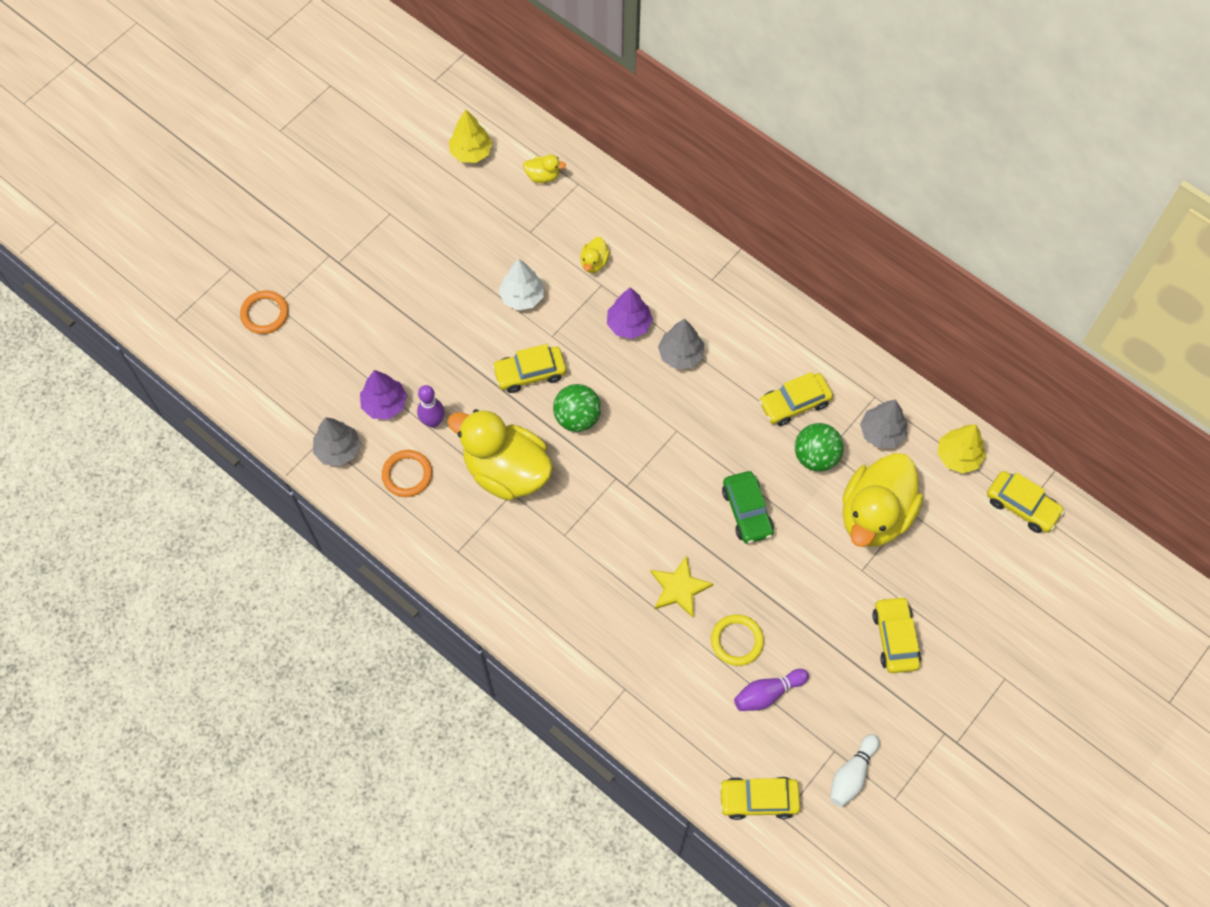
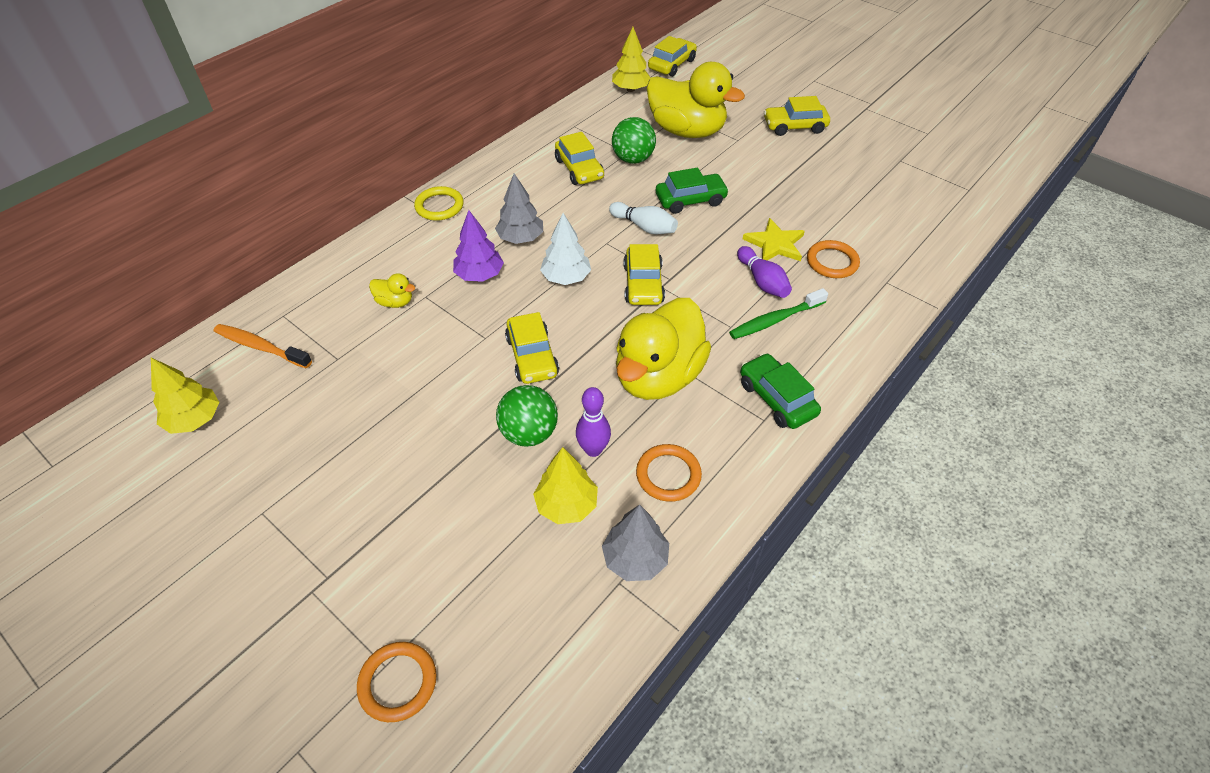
camera: 90 degrees left, 15 degrees down
purple tree [360,370,407,419] -> yellow tree [533,447,598,524]
white tree [499,259,544,310] -> white tree moved to [540,213,591,285]
yellow duck [523,154,566,183] -> orange toothbrush [214,324,312,368]
green ball [553,384,601,432] -> green ball moved to [496,385,558,447]
yellow ring [711,614,764,666] -> yellow ring moved to [414,186,464,221]
yellow car [719,777,800,820] -> yellow car moved to [623,244,665,305]
purple bowling pin [734,669,809,711] -> purple bowling pin moved to [737,246,792,298]
white bowling pin [830,734,879,807] -> white bowling pin moved to [609,202,678,235]
grey tree [860,400,908,448] -> none
none -> green toothbrush [729,288,828,339]
none -> green car [740,353,821,429]
none -> orange ring [807,240,860,278]

